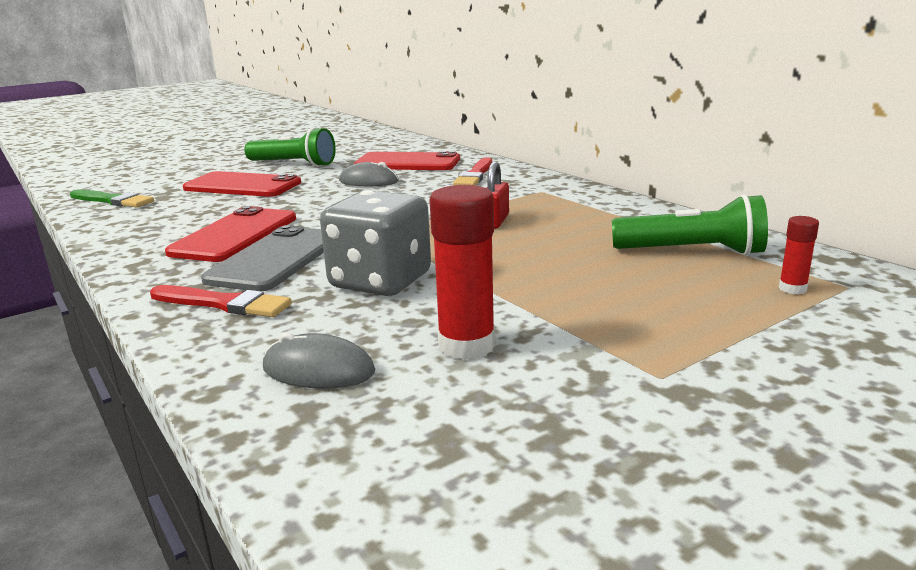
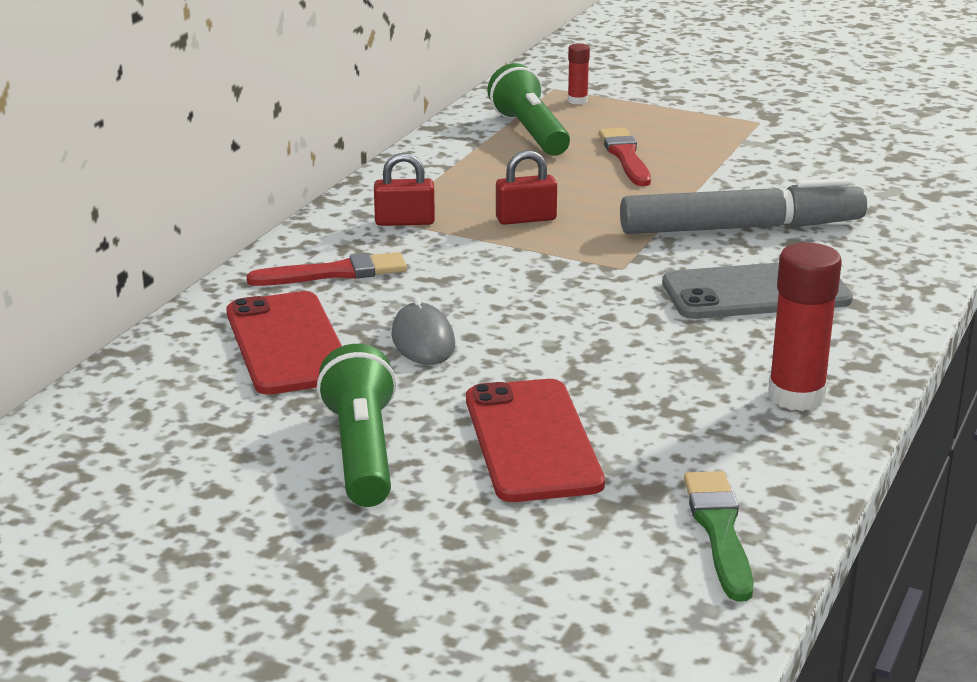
camera: 120 degrees left, 5 degrees up
red brush [150,285,292,317] -> red brush moved to [599,128,651,186]
red phone [165,206,296,262] -> none
grey mouse [263,332,375,389] -> none
grey dice [320,190,431,296] -> grey marker [620,178,867,234]
red glue stick [429,185,495,360] -> red glue stick moved to [768,242,842,411]
none -> red padlock [374,153,435,226]

